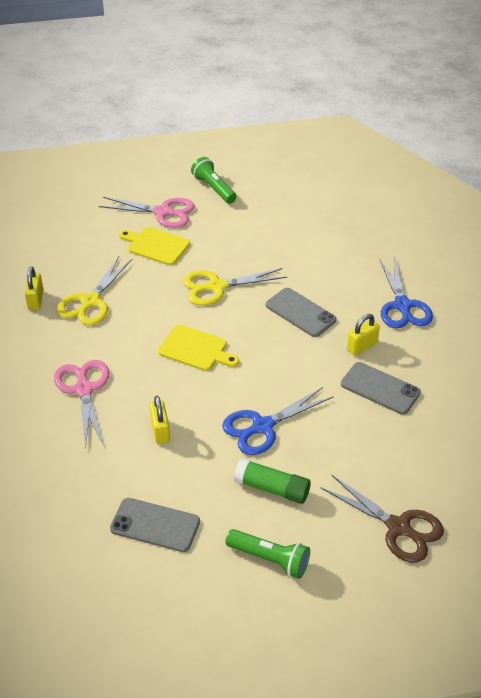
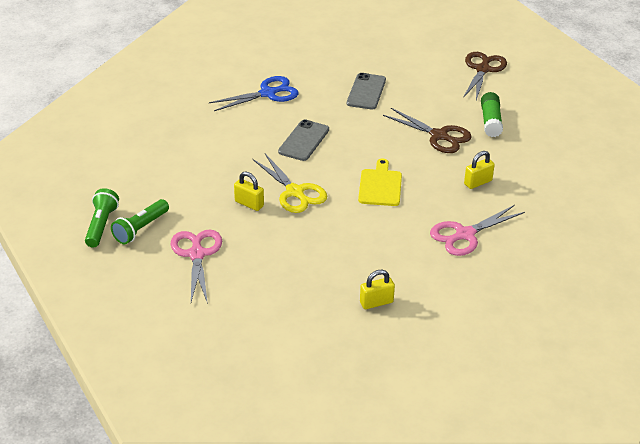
camera: 110 degrees left, 5 degrees down
yellow scissors [57,256,132,325] -> none
grey phone [110,498,200,552] -> none
yellow cutting board [119,227,190,265] -> none
blue scissors [222,387,334,455] -> brown scissors [383,108,472,153]
green flashlight [226,529,310,579] -> green flashlight moved to [85,188,119,247]
yellow padlock [347,314,380,356] -> yellow padlock moved to [234,171,264,211]

